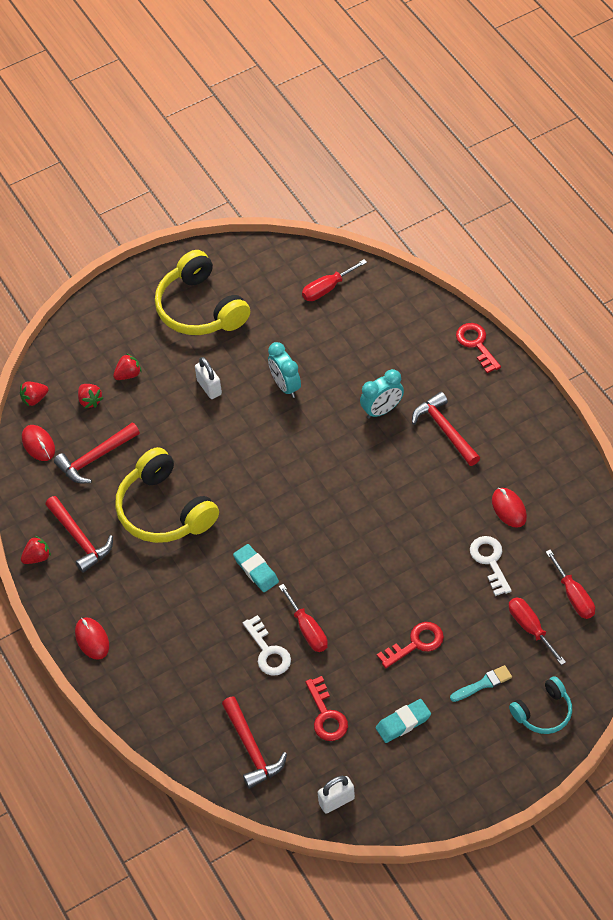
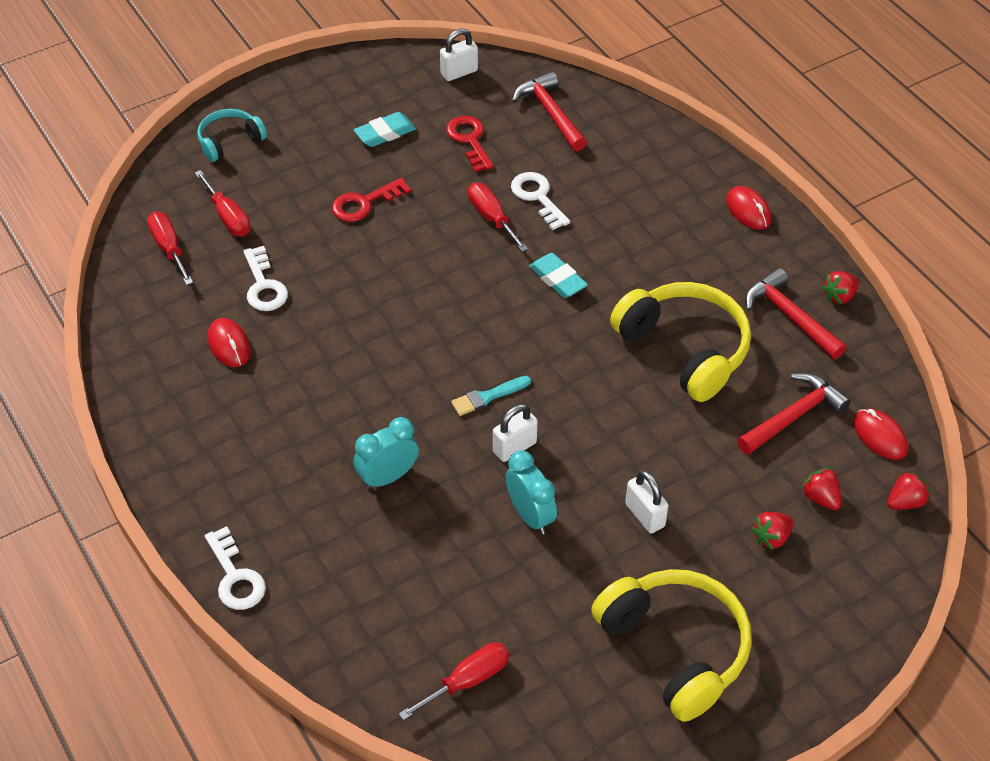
camera: 175 degrees right, 5 degrees down
red hammer [412,392,480,466] -> none
turquoise brush [450,665,512,702] -> turquoise brush moved to [451,376,531,416]
red key [456,323,501,373] -> white key [205,526,266,610]
none -> white padlock [493,404,538,462]

